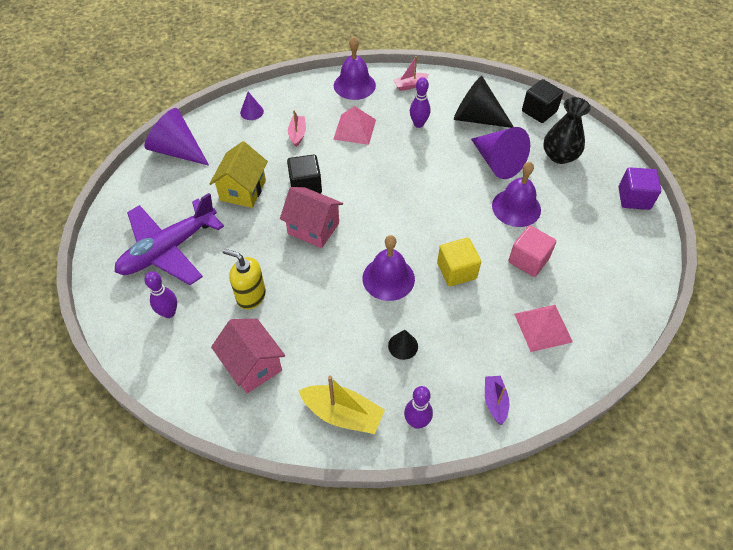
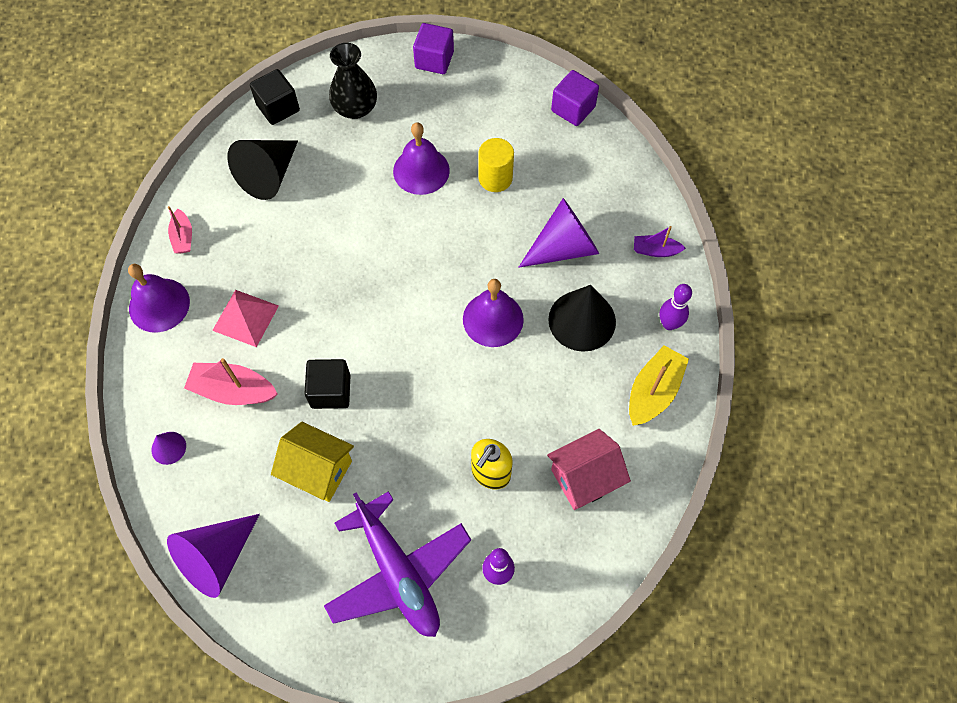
camera: 80 degrees left, 10 degrees up
pink house [280,187,343,248] -> none
pink boat [288,110,306,147] -> pink boat [184,358,277,405], size x1.67
black cone [388,330,418,360] -> black cone [548,285,616,352], size x2.07
purple bowling pin [410,77,430,128] -> none
yellow cube [437,238,481,286] -> none
purple cone [471,127,530,179] -> purple cone moved to [518,198,599,268]
pink cube [508,226,556,277] -> yellow cylinder [478,138,514,192]
pink pyramid [514,305,573,352] -> none
none -> purple cube [551,70,599,126]

